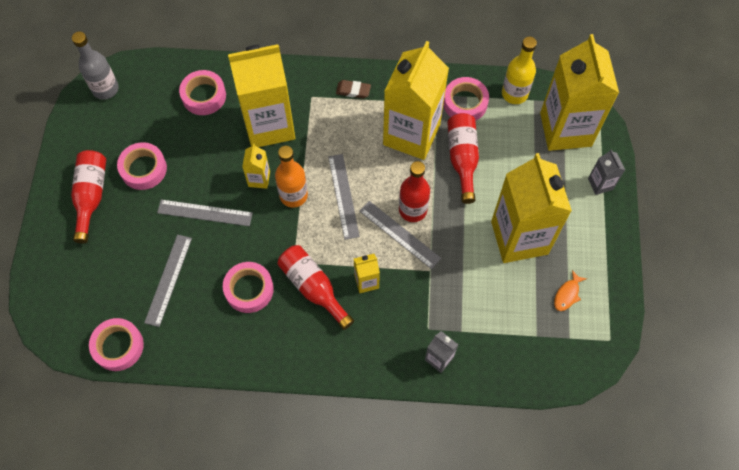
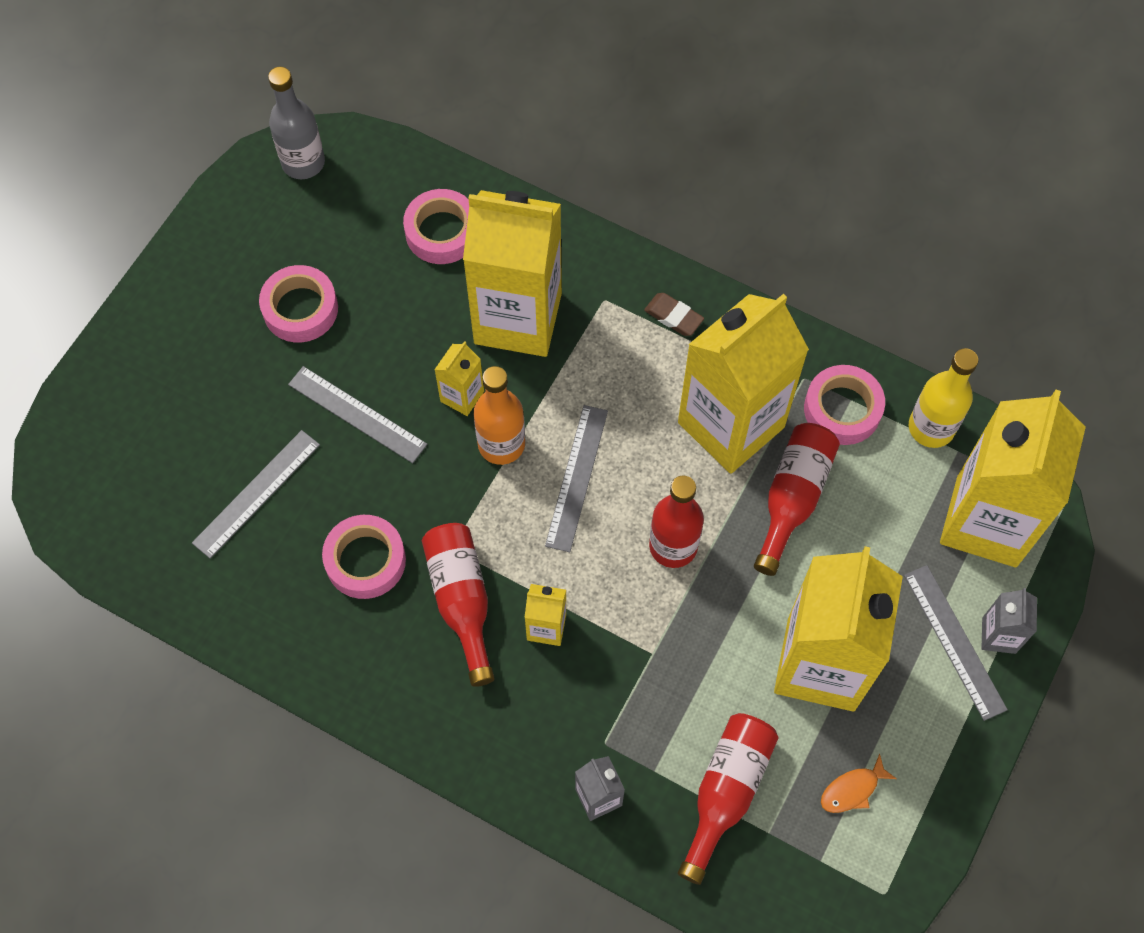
camera: 25 degrees right, 0 degrees up
red bottle [71,150,106,243] -> red bottle moved to [678,713,779,885]
pink tape [89,318,144,371] -> none
grey ruler [359,201,441,269] -> grey ruler moved to [904,565,1008,721]

